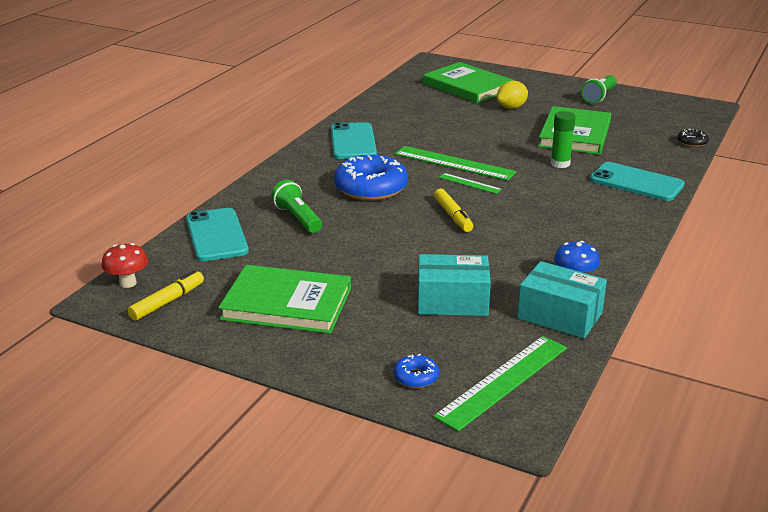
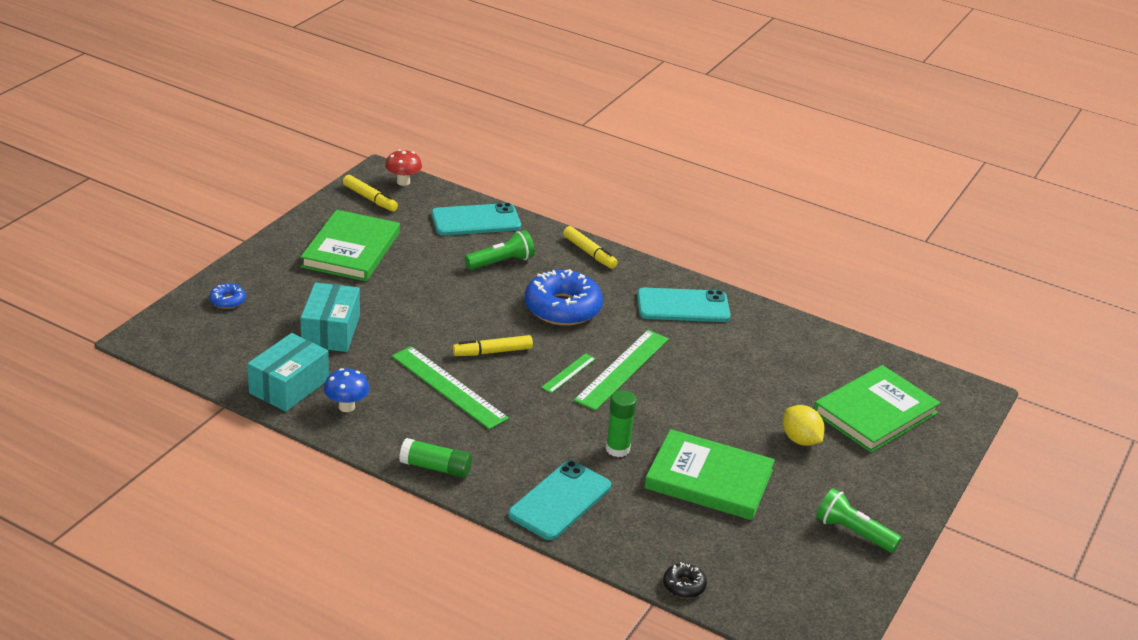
camera: 90 degrees right, 5 degrees up
green ruler [433,336,567,432] -> green ruler moved to [392,346,509,429]
none -> green glue stick [399,438,472,478]
none -> yellow marker [563,226,618,269]

